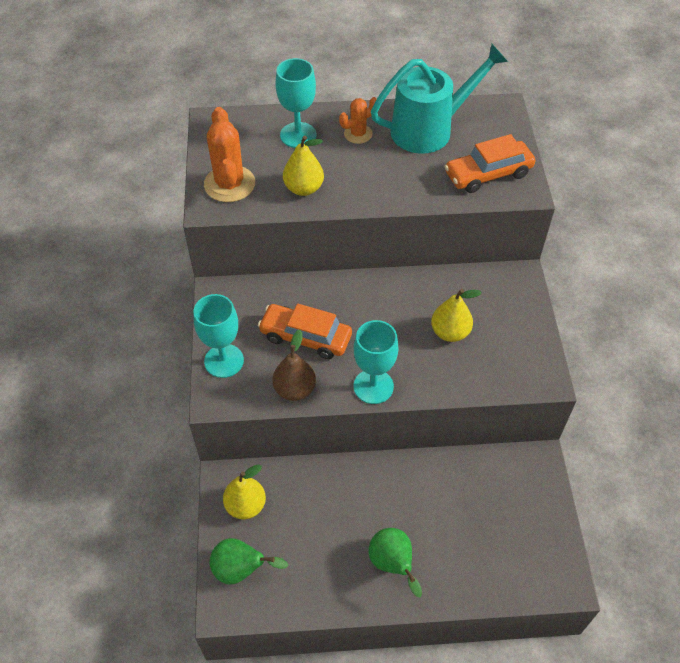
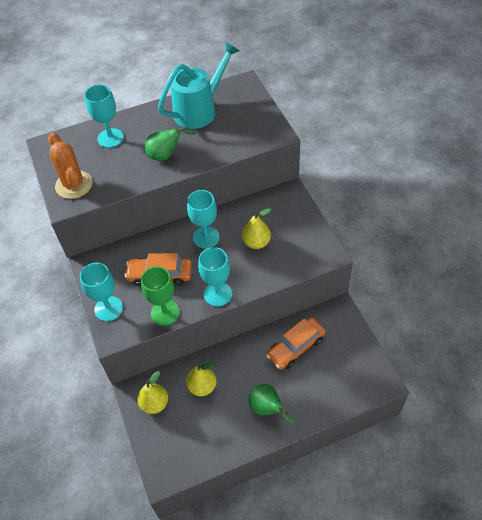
camera: 15 degrees left, 0 degrees up
green pear [210,538,289,585] -> green pear moved to [145,127,196,161]
brown pear [272,330,316,401] -> green goblet [141,266,180,326]
yellow pear [283,136,324,196] -> yellow pear moved to [186,363,217,396]
orange cactus [339,97,377,144] -> none
orange car [444,134,535,193] -> orange car moved to [266,317,326,370]
none -> turquoise goblet [187,190,220,249]

